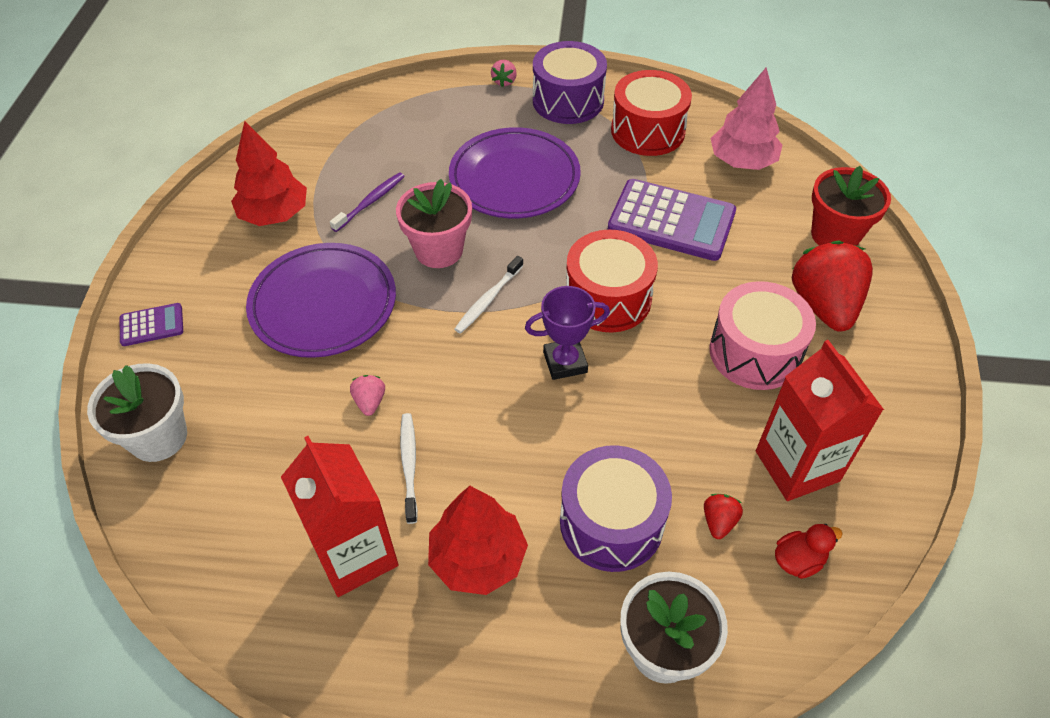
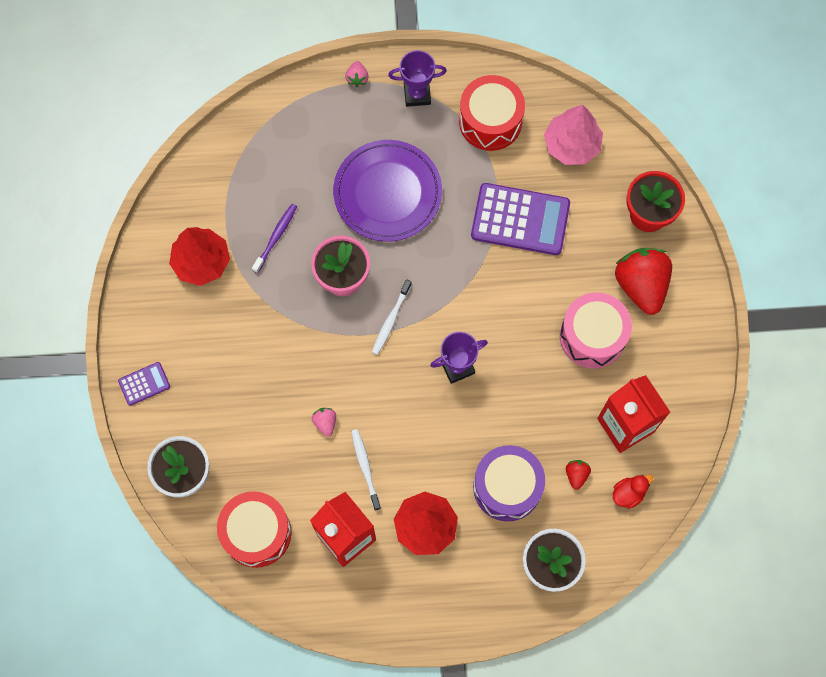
camera: 10 degrees left, 20 degrees up
purple plate [246,243,396,358] -> none
purple drum [533,41,607,124] -> purple trophy [388,50,447,107]
red drum [566,230,658,332] -> red drum moved to [217,491,291,568]

